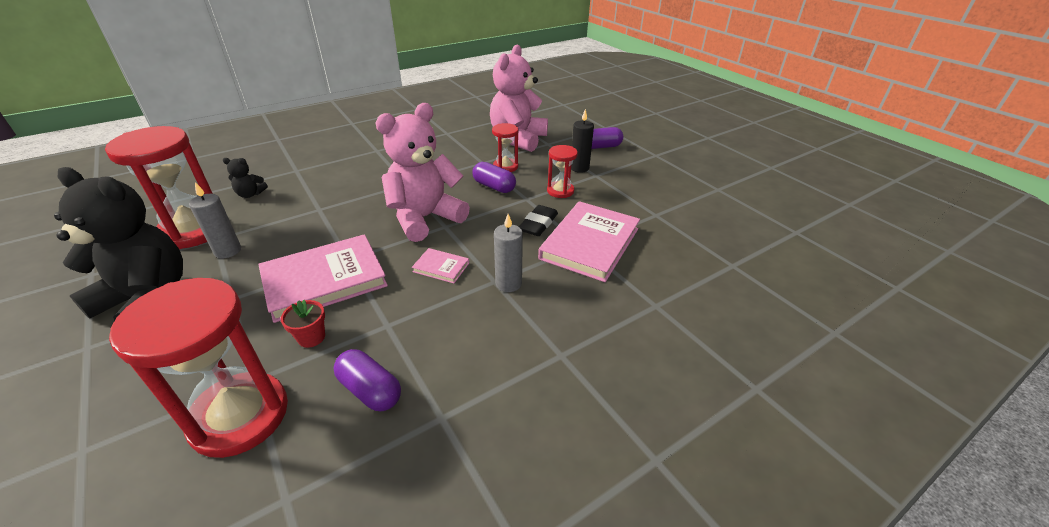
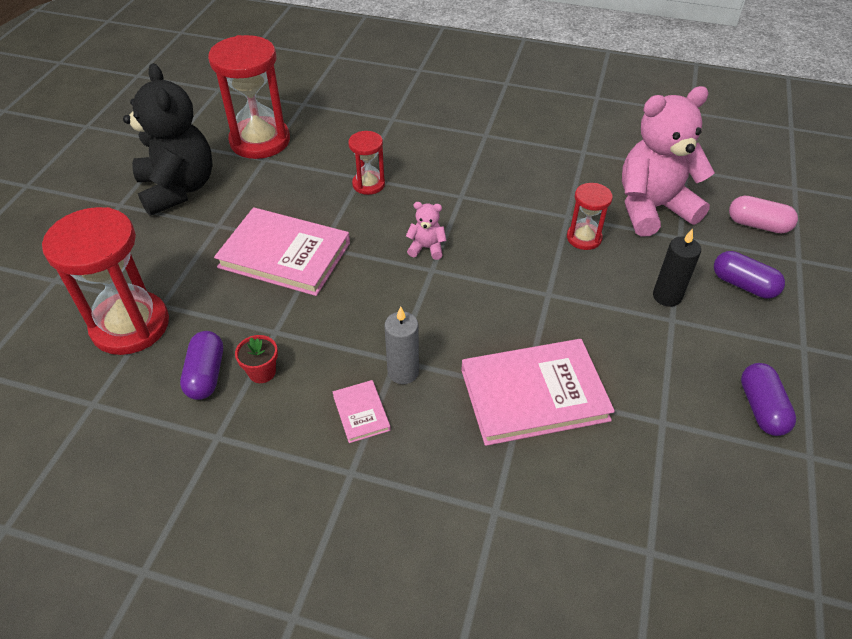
camera: 50 degrees right, 10 degrees up
grey candle [189,182,241,258] -> none
black teddy bear [223,158,268,198] -> none
red flower pot [281,300,325,348] -> red flower pot moved to [235,335,278,383]
pink teddy bear [375,103,470,242] -> pink teddy bear [406,202,447,260], size x0.41
pink book [412,248,469,283] -> pink book moved to [333,380,391,443]
purple capsule [472,162,516,193] -> purple capsule moved to [741,363,796,436]
black eraser [519,205,558,236] -> none
red hourglass [547,145,578,198] -> red hourglass moved to [348,131,385,195]
none -> pink capsule [729,195,798,234]

